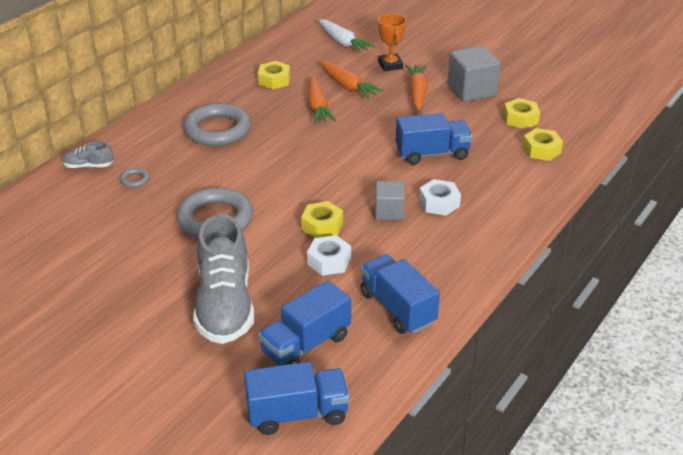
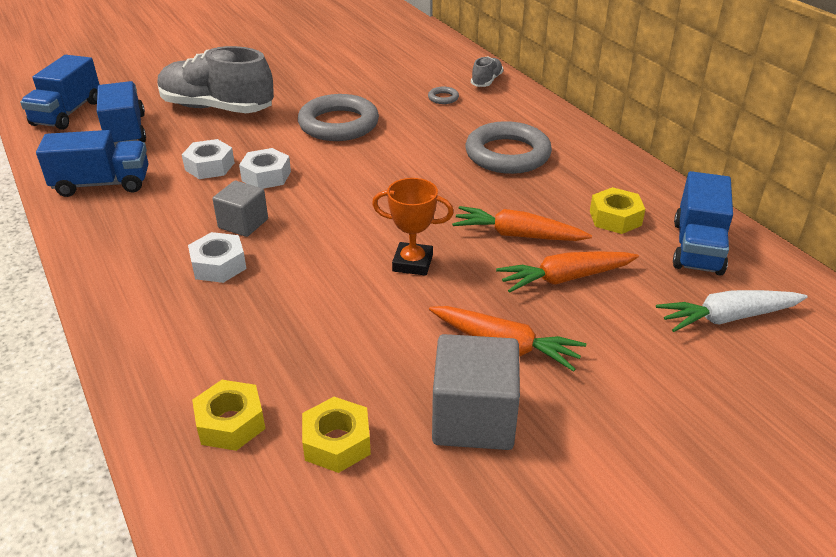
camera: 115 degrees right, 0 degrees up
yellow nut [301,201,343,238] -> white nut [239,148,291,189]
orange trophy [378,13,406,71] -> orange trophy moved to [372,178,454,276]
blue truck [396,113,473,165] -> blue truck moved to [673,171,733,275]

